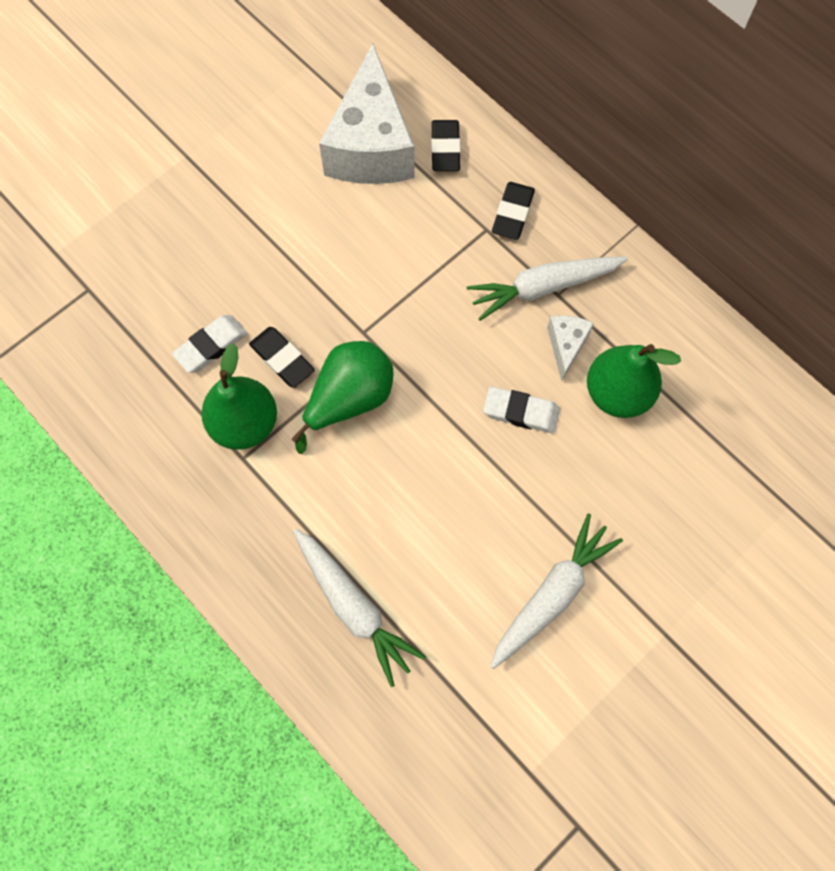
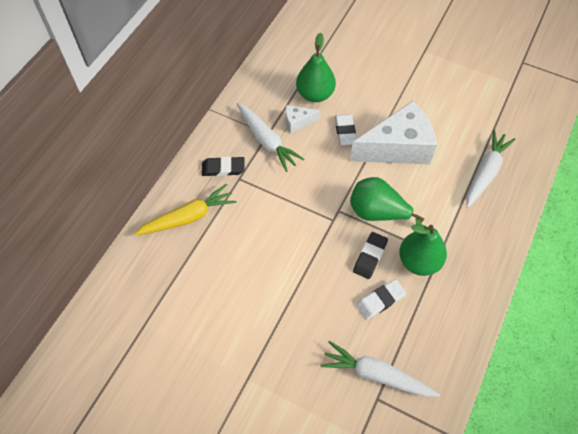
camera: 110 degrees left, 10 degrees down
white eraser [172,315,248,373] -> white eraser turned 60 degrees counterclockwise [356,279,406,320]
white cheese [319,44,415,184] -> white cheese moved to [350,101,437,165]
black eraser [431,120,461,171] -> yellow carrot [134,184,237,236]
white carrot [491,513,623,669] -> white carrot moved to [321,341,440,397]

